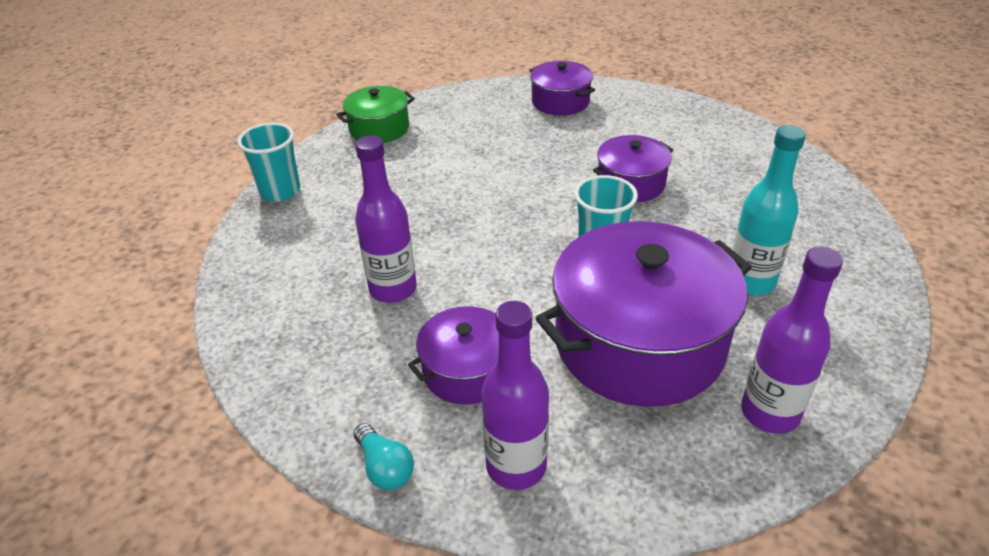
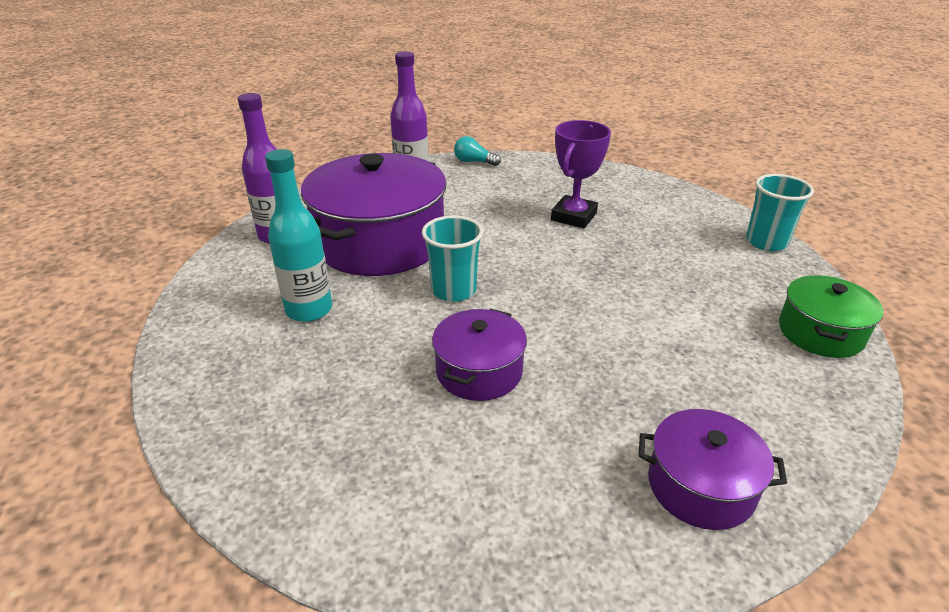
camera: 145 degrees right, 5 degrees down
purple bottle [355,136,417,303] -> purple trophy [551,120,611,228]
purple pot [408,306,499,405] -> none

